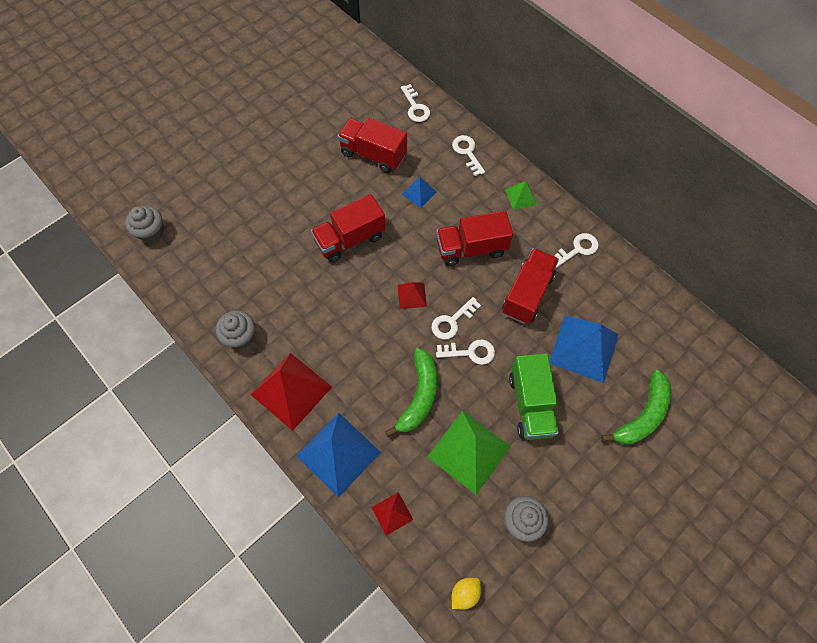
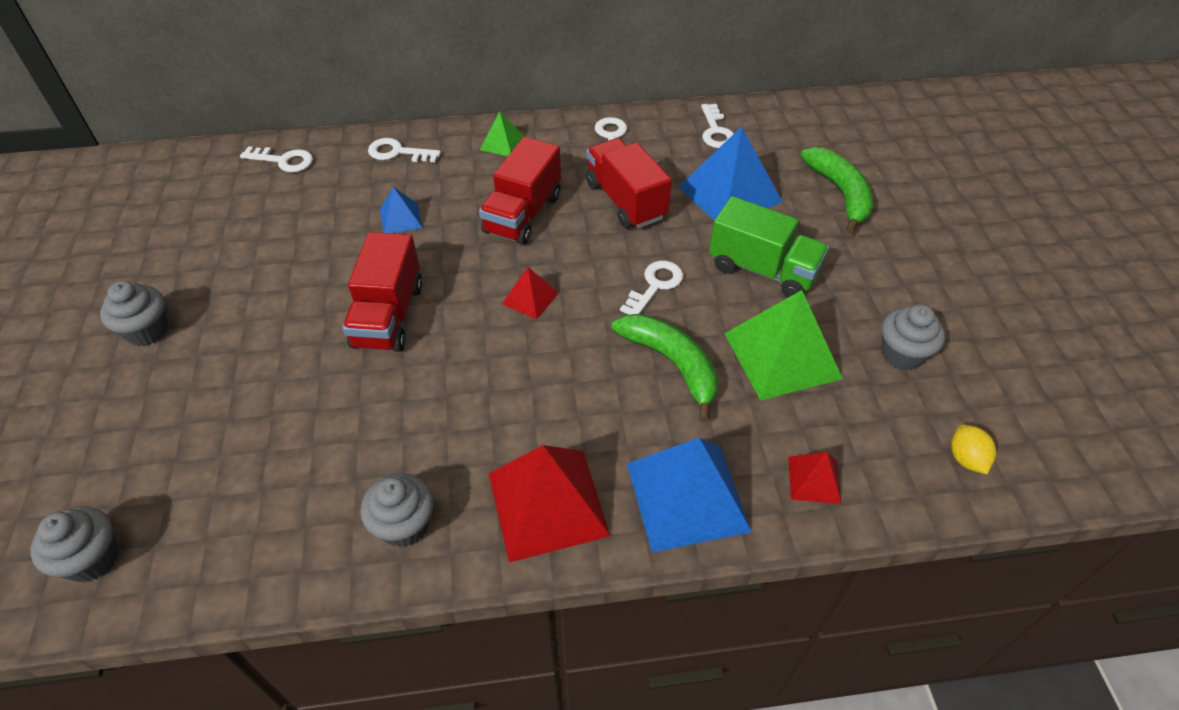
camera: 55 degrees left, 15 degrees down
red truck [338,118,407,173] -> none
white key [432,297,481,340] -> white key moved to [701,104,734,148]
none -> grey cupcake [100,281,168,346]

